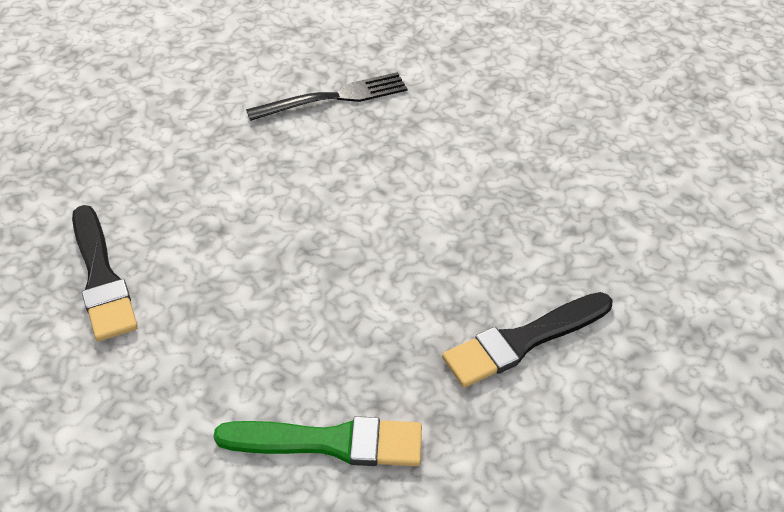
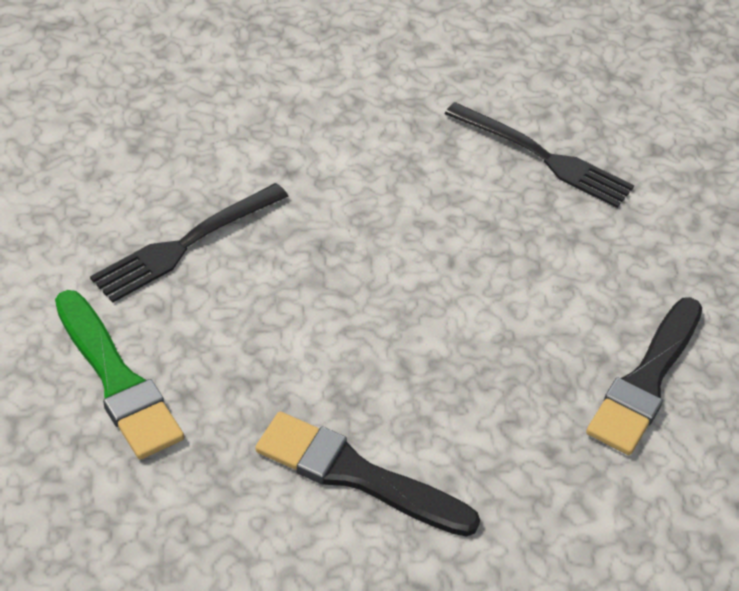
camera: 50 degrees right, 0 degrees up
black brush [72,205,138,341] -> black brush moved to [586,297,702,455]
none -> black fork [90,183,289,303]

